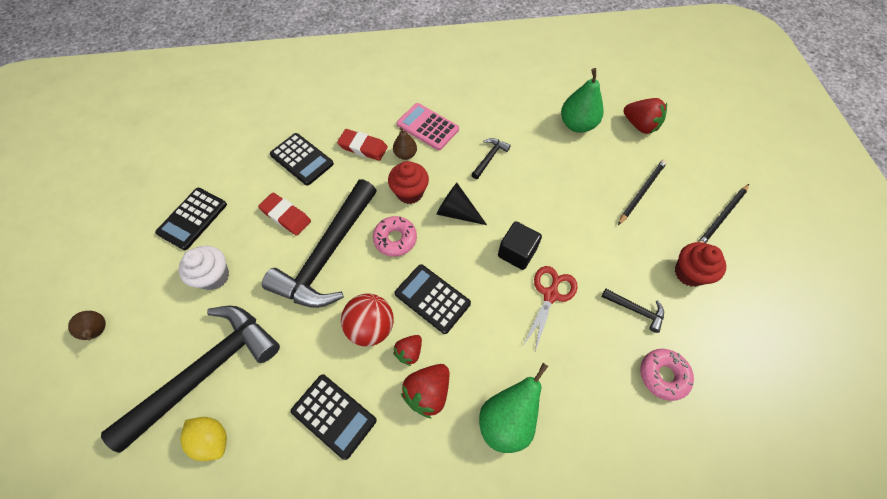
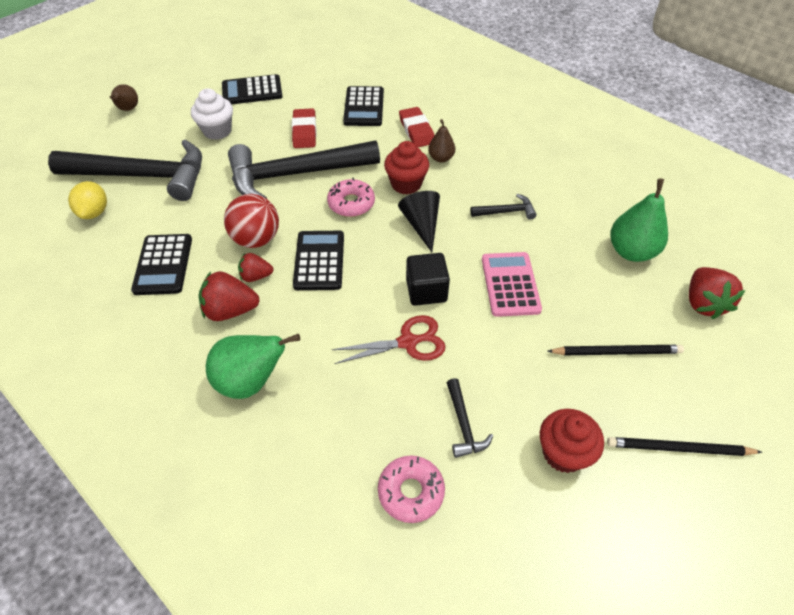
camera: 50 degrees right, 10 degrees down
pink calculator [397,103,459,150] -> pink calculator moved to [482,252,542,317]

